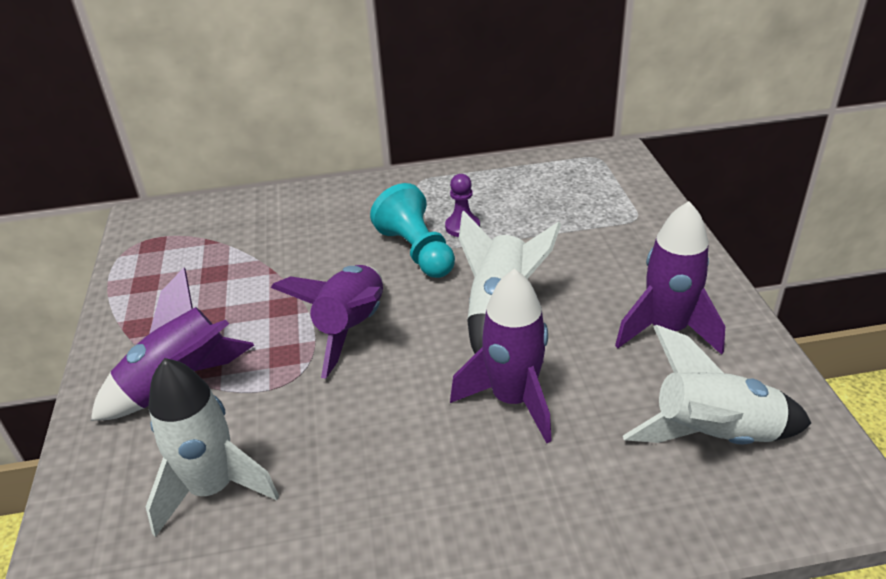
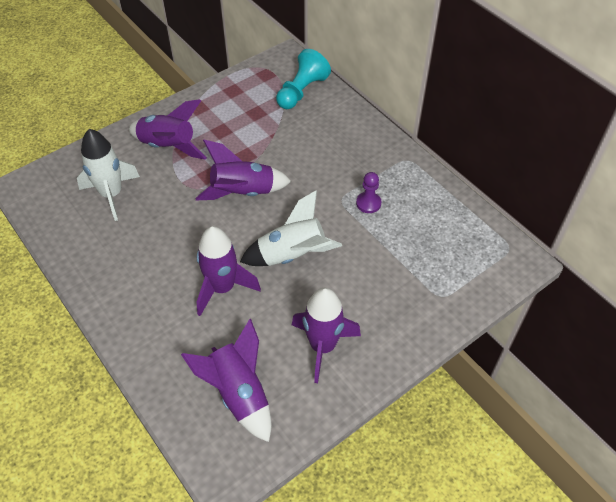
camera: 60 degrees right, 15 degrees up
turquoise pawn [370,183,455,278] -> turquoise pawn moved to [276,49,331,109]
white rocket [623,325,811,445] -> purple rocket [181,319,271,442]

